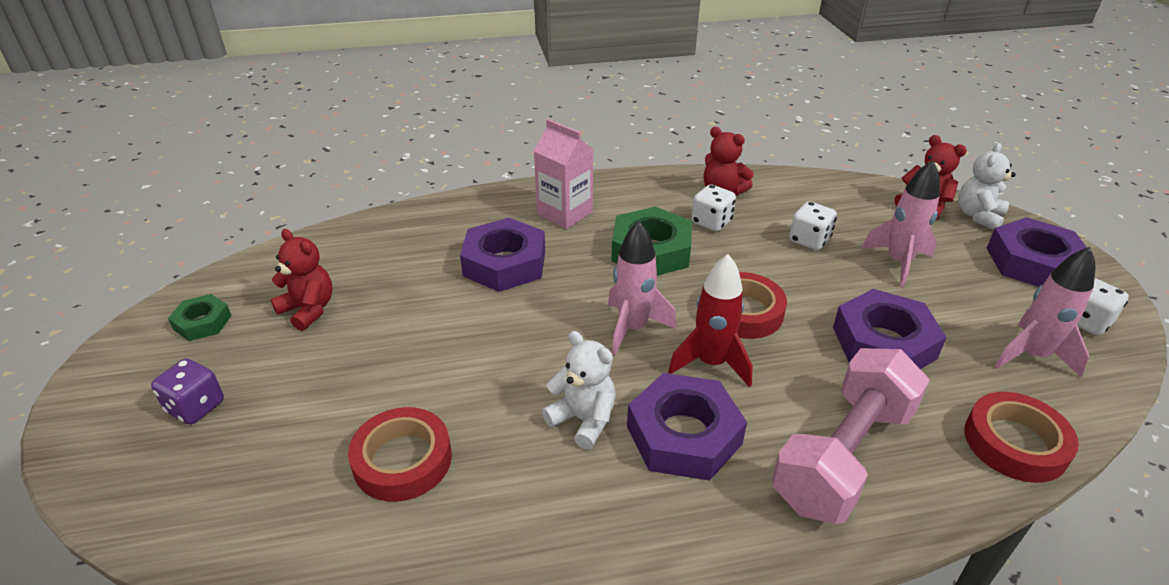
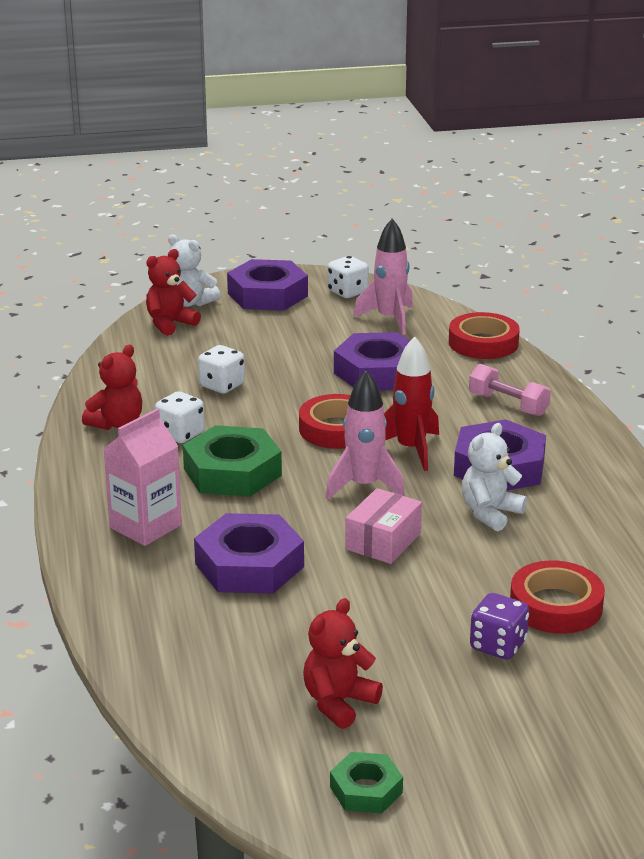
camera: 90 degrees left, 10 degrees down
purple dice [151,359,224,425] -> purple dice moved to [470,593,529,659]
pink dumbbell [772,348,930,524] -> pink dumbbell [469,364,551,416], size x0.53
pink rocket [862,160,940,287] -> none
none -> pink box [345,488,422,564]

